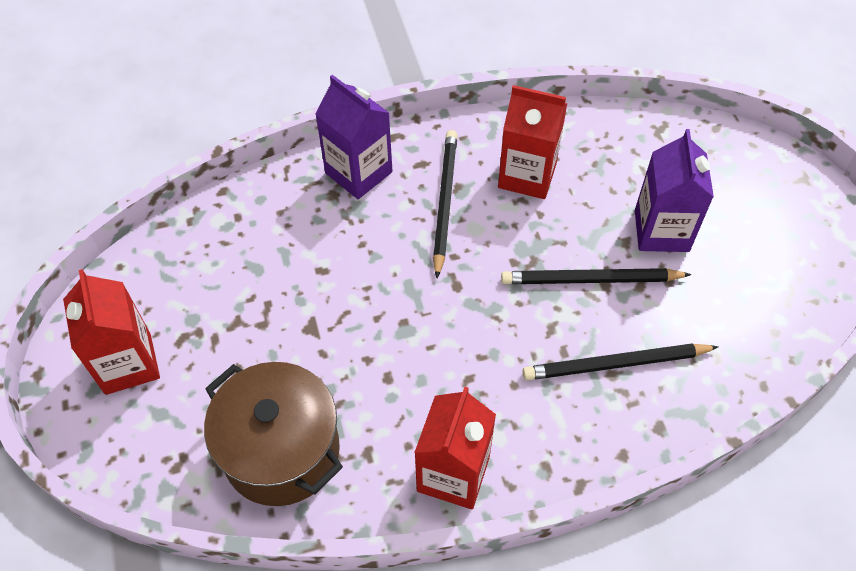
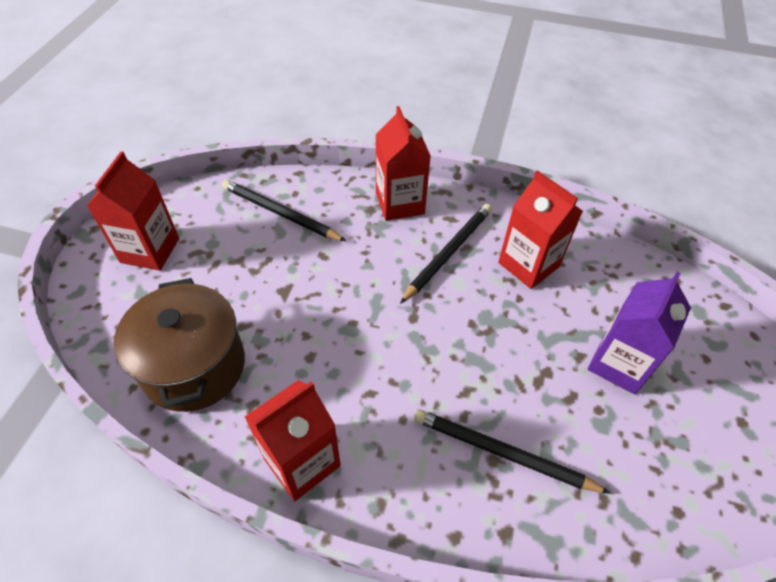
camera: 30 degrees right, 5 degrees down
purple carton [315,75,393,199] -> red carton [376,106,431,221]
black pencil [501,268,692,284] -> black pencil moved to [222,180,346,241]

